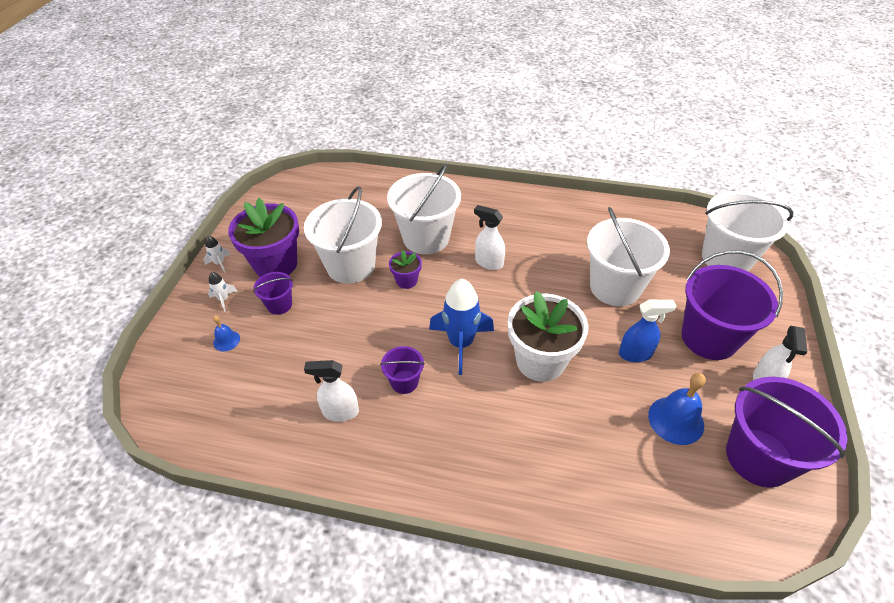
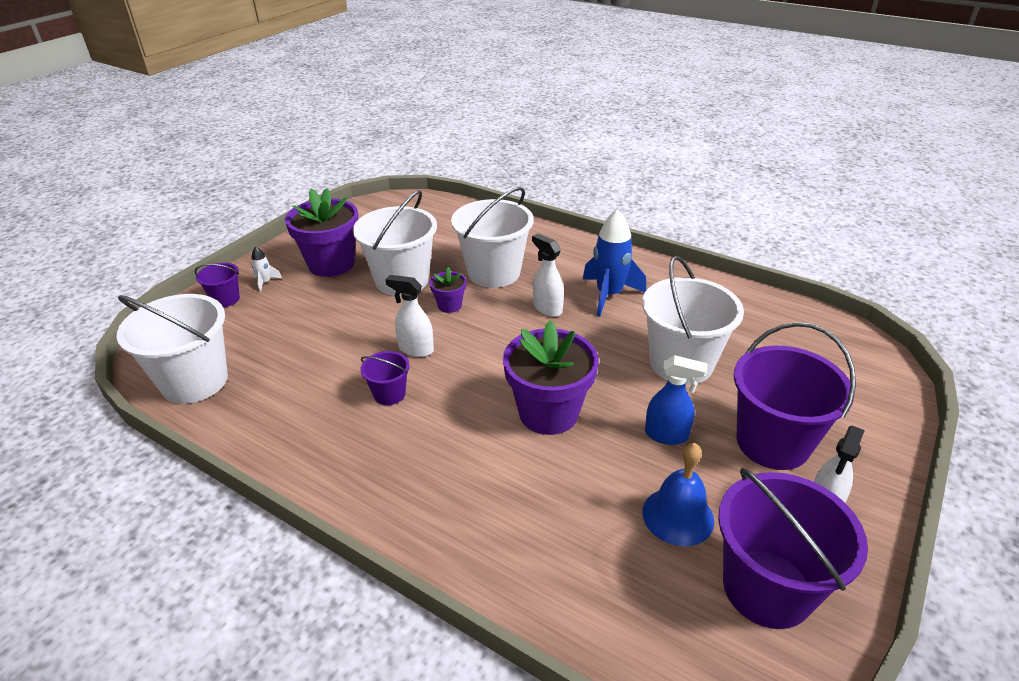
camera: 20 degrees right, 10 degrees down
white rocket [204,236,231,273] -> none
blue bell [213,315,240,351] -> none
purple bucket [253,272,293,315] -> purple bucket moved to [195,263,240,307]
white spray bottle [304,360,359,422] -> white spray bottle moved to [385,275,434,357]
blue rocket [429,279,494,375] -> blue rocket moved to [583,209,646,317]
white flower pot [508,291,588,382] -> purple flower pot [503,320,599,435]
white bucket [702,191,793,271] -> white bucket moved to [116,294,228,404]

